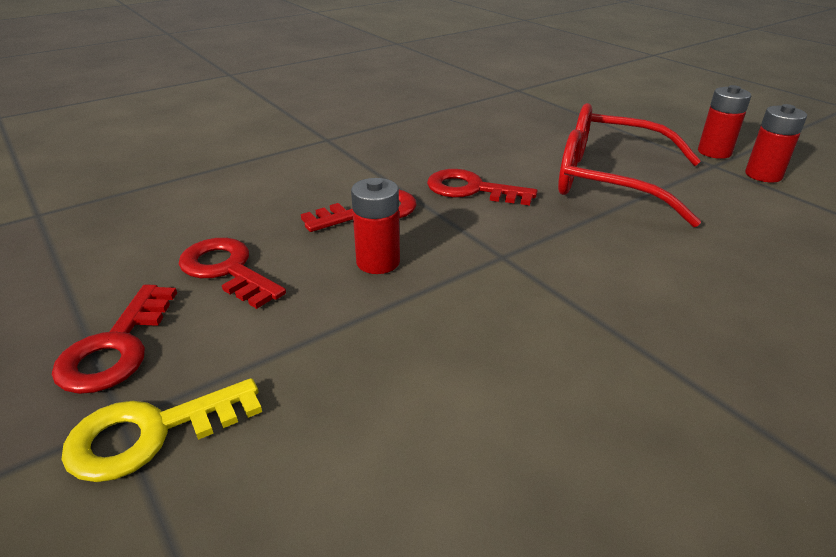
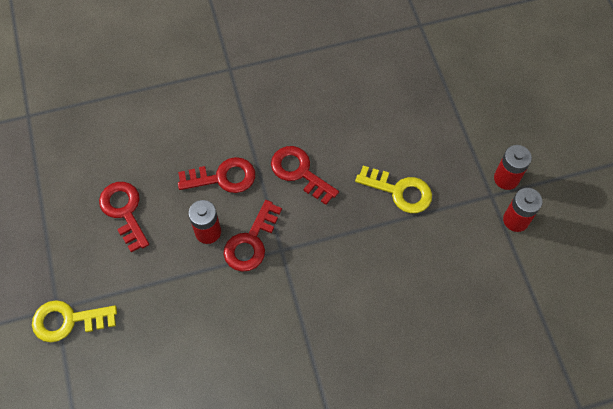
camera: 20 degrees right, 30 degrees up
red key [52,284,177,394] -> red key moved to [224,200,282,272]
red glasses [558,103,701,227] -> yellow key [355,166,432,213]

